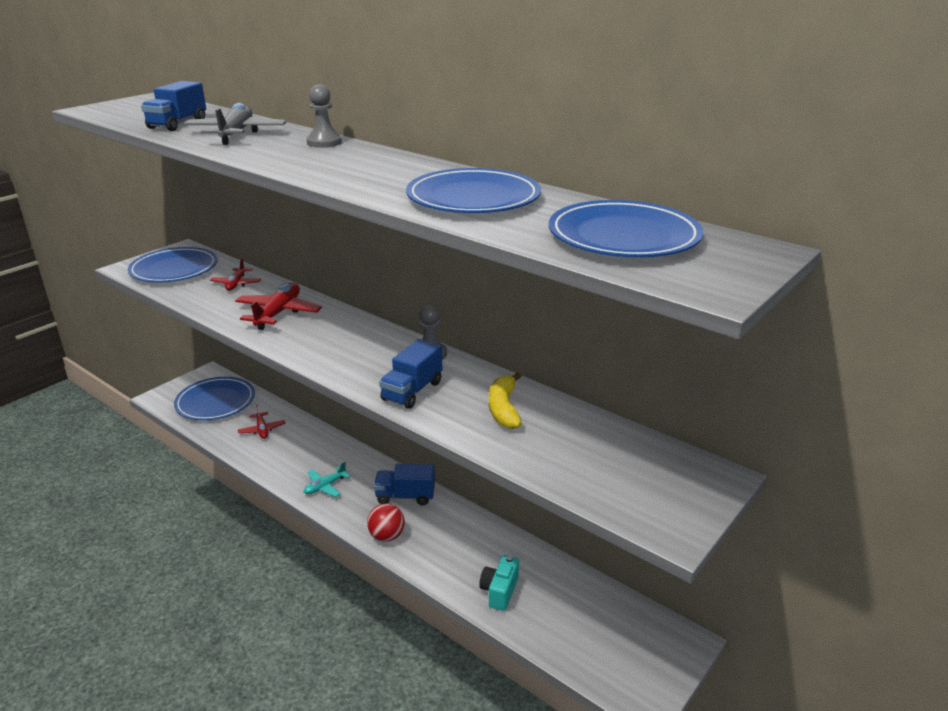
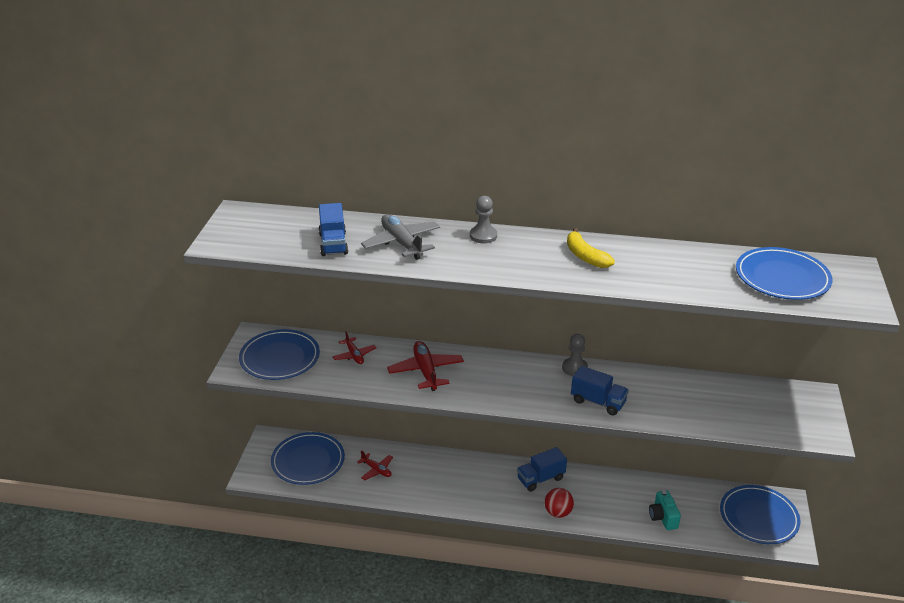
camera: 30 degrees left, 5 degrees up
turquoise plane [304,462,350,497] -> none
blue truck [379,339,442,409] -> blue truck turned 60 degrees counterclockwise [571,366,629,415]
blue plate [406,168,541,213] -> blue plate moved to [720,485,800,544]
yellow banana [489,372,522,429] -> yellow banana moved to [567,228,615,268]

